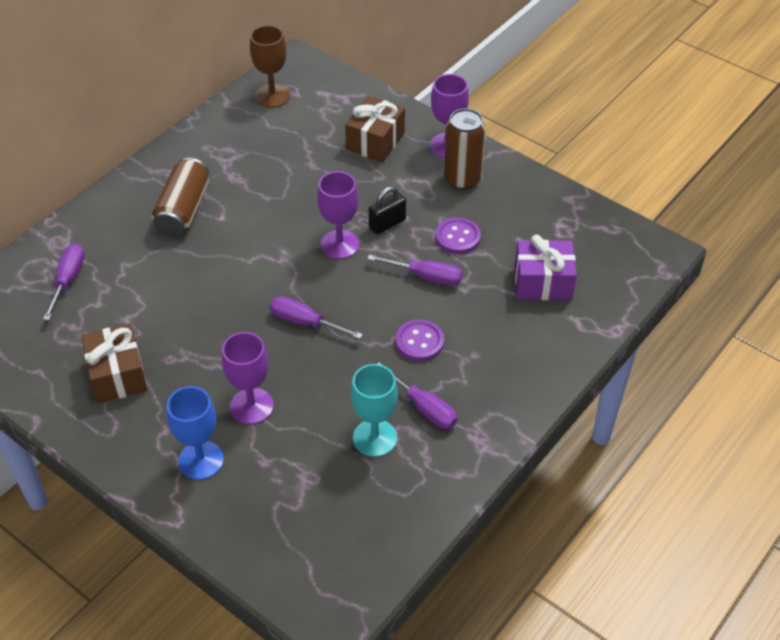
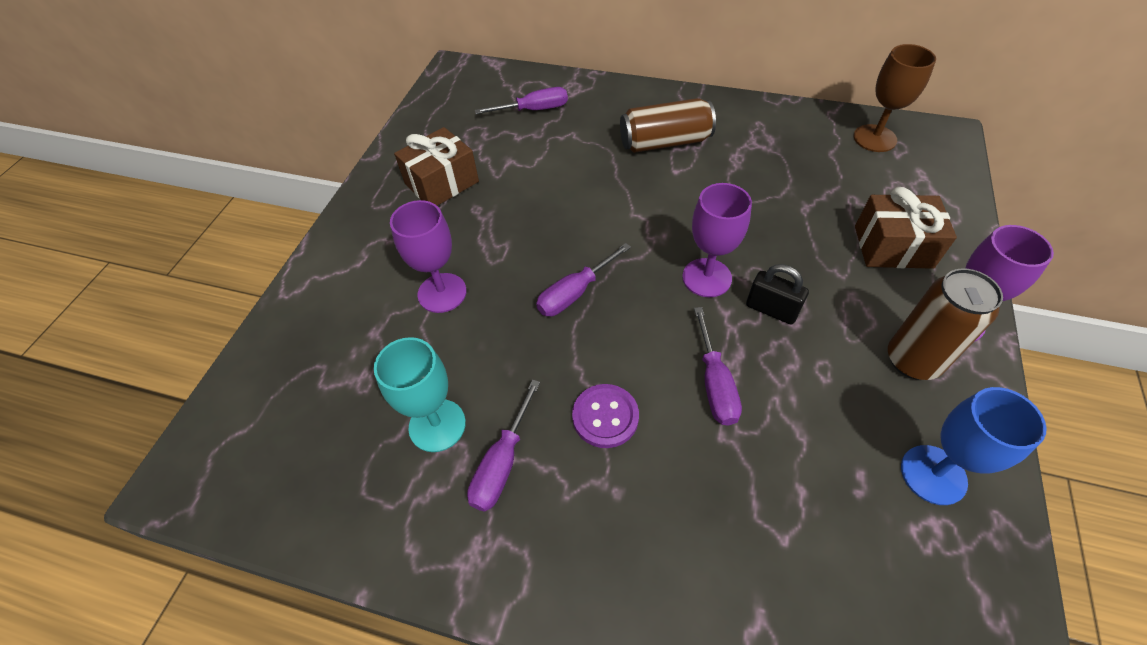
camera: 70 degrees right, 5 degrees up
blue goblet [167,386,224,480] -> blue goblet moved to [901,387,1047,505]
purple screwdriver [270,296,363,339] -> purple screwdriver turned 135 degrees counterclockwise [536,243,631,316]
purple button [435,217,481,254] -> none
purple gift [515,235,577,300] -> none

